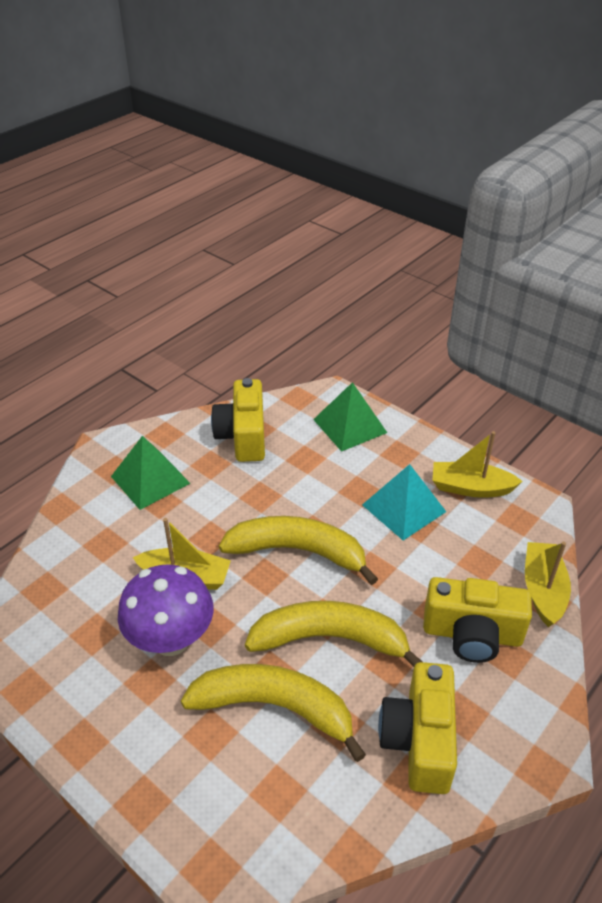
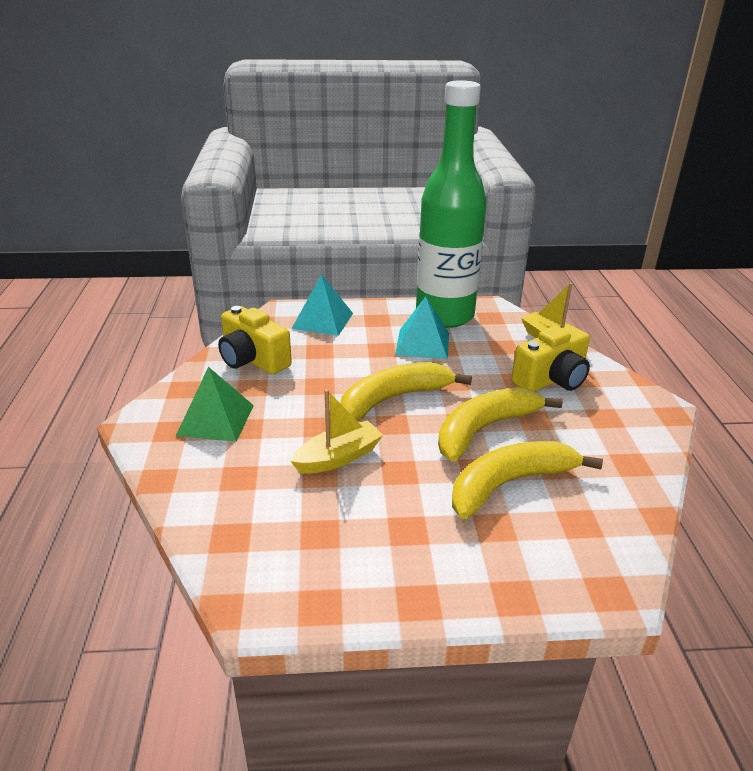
camera: 45 degrees left, 10 degrees down
purple mushroom [118,564,214,656] -> none
green pyramid [313,382,387,452] -> turquoise pyramid [291,274,353,336]
yellow camera [378,662,457,794] -> none
yellow boat [433,431,523,498] -> green bottle [416,80,487,328]

